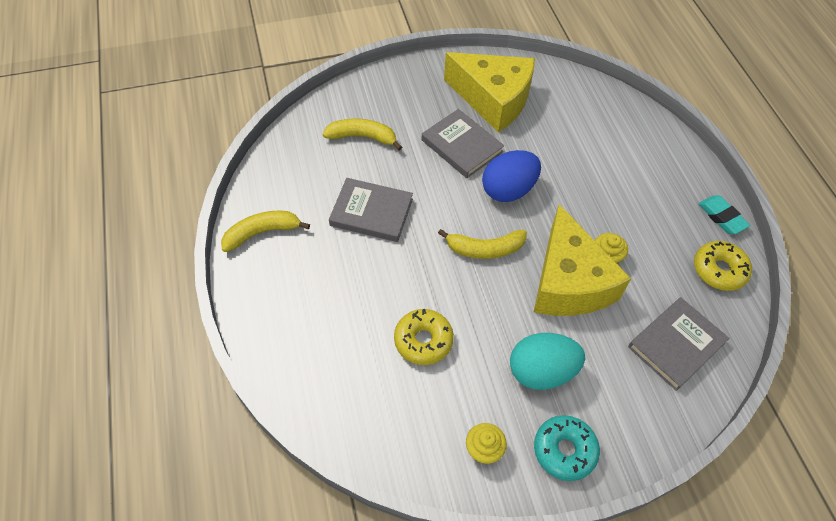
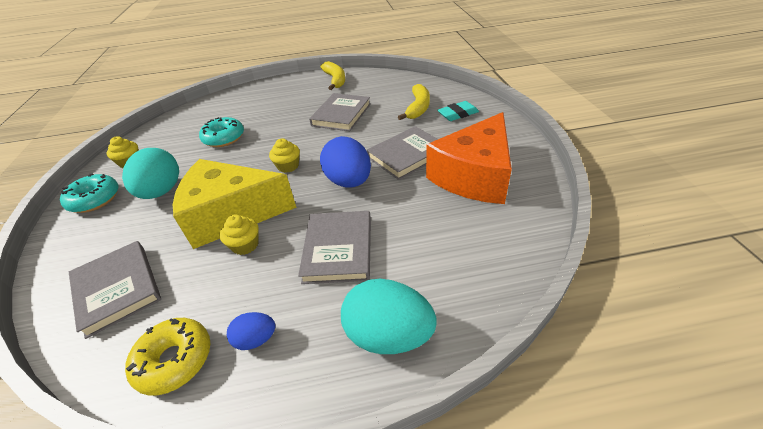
camera: 100 degrees right, 15 degrees down
yellow donut [394,309,454,365] -> turquoise donut [199,117,244,147]
yellow banana [438,229,527,259] -> yellow cupcake [269,138,300,173]
yellow cheese [444,52,535,132] -> orange cheese [426,112,512,204]
turquoise eraser [698,195,750,234] -> turquoise eraser moved to [438,101,479,121]
none -> blue egg [227,312,276,350]
none -> grey book [298,211,371,284]
none -> turquoise egg [341,279,437,354]

